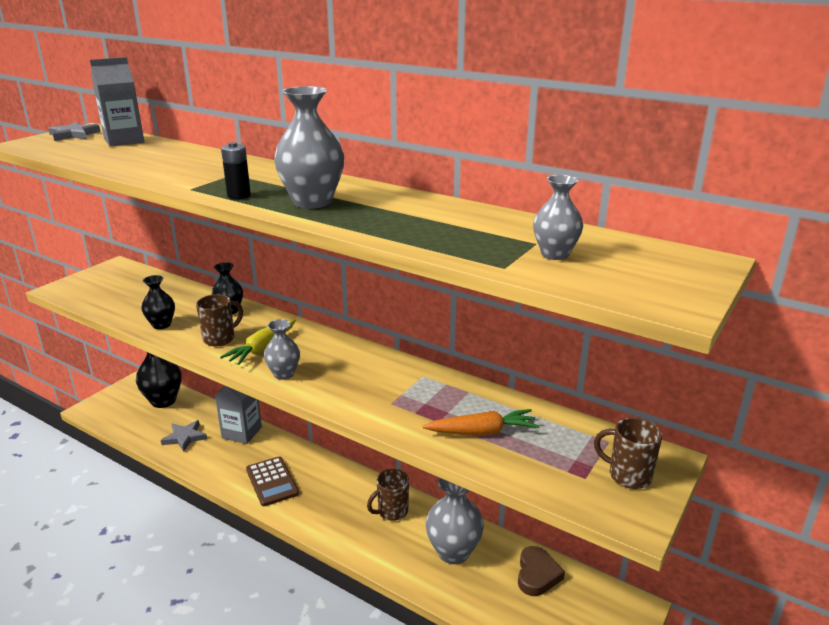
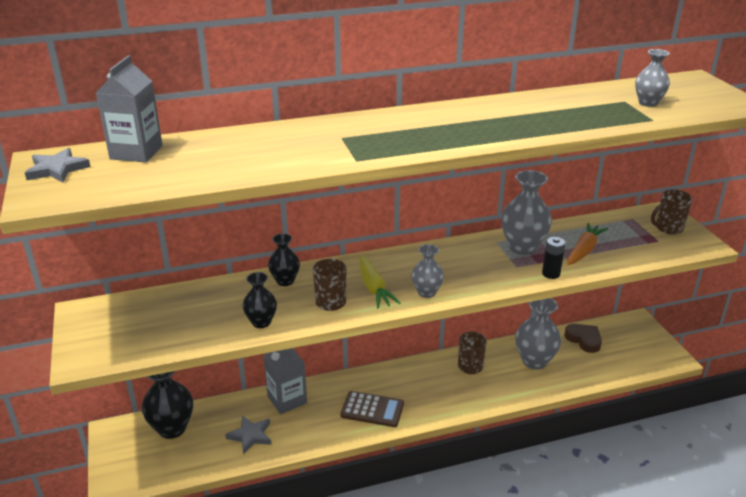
camera: 50 degrees left, 5 degrees up
black battery [221,142,251,199] -> black battery moved to [542,237,565,279]
grey vase [274,86,344,209] -> grey vase moved to [501,170,552,255]

